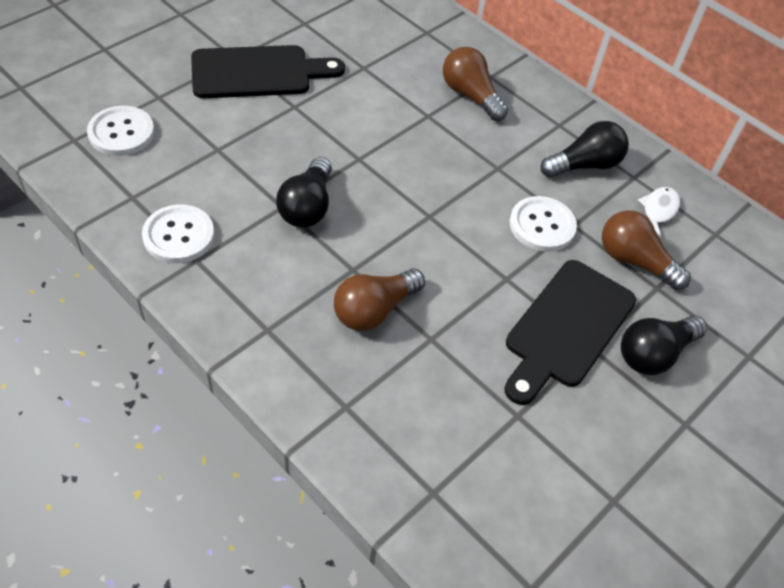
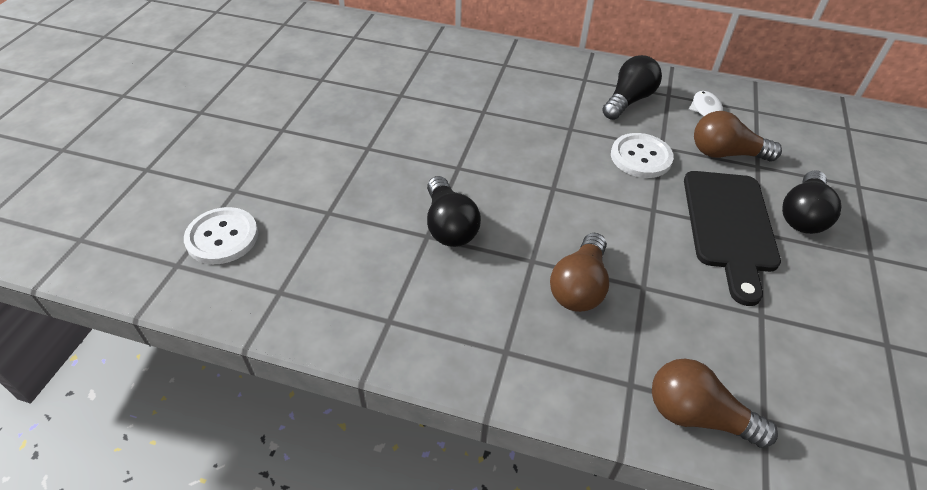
camera: 25 degrees left, 5 degrees down
white button [142,204,214,263] -> none
black cutting board [191,45,345,98] -> none
brown light bulb [443,47,508,121] -> brown light bulb moved to [652,358,778,448]

